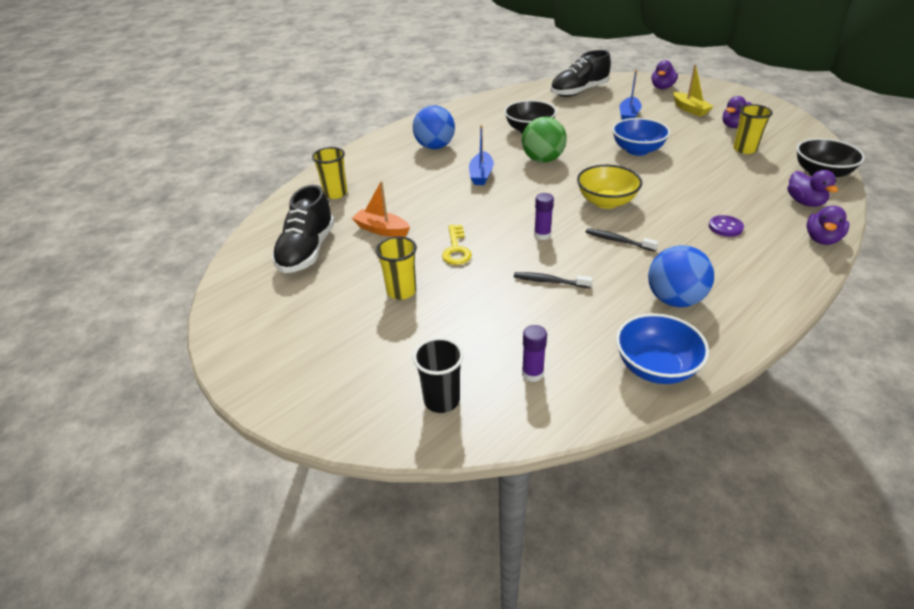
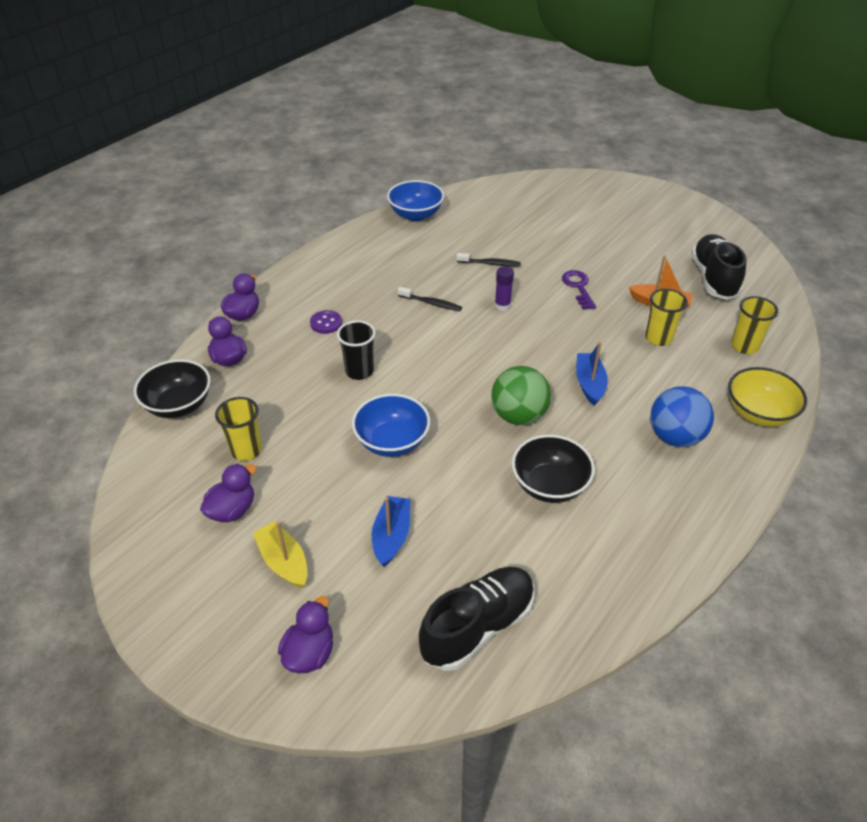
camera: 170 degrees right, 5 degrees up
yellow cup [376,236,417,300] -> yellow cup moved to [645,289,688,346]
black cup [413,337,464,413] -> black cup moved to [337,320,376,380]
yellow key [442,225,472,265] -> purple key [562,270,596,309]
purple glue stick [522,325,547,382] -> none
yellow bowl [577,165,642,209] -> yellow bowl moved to [728,367,807,427]
blue ball [648,245,714,307] -> none

